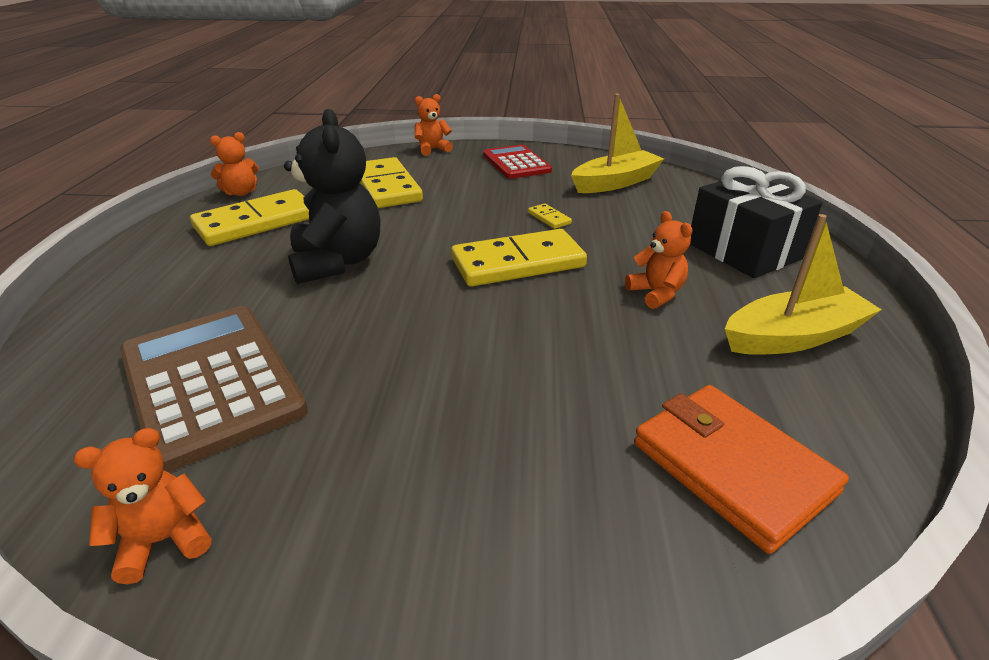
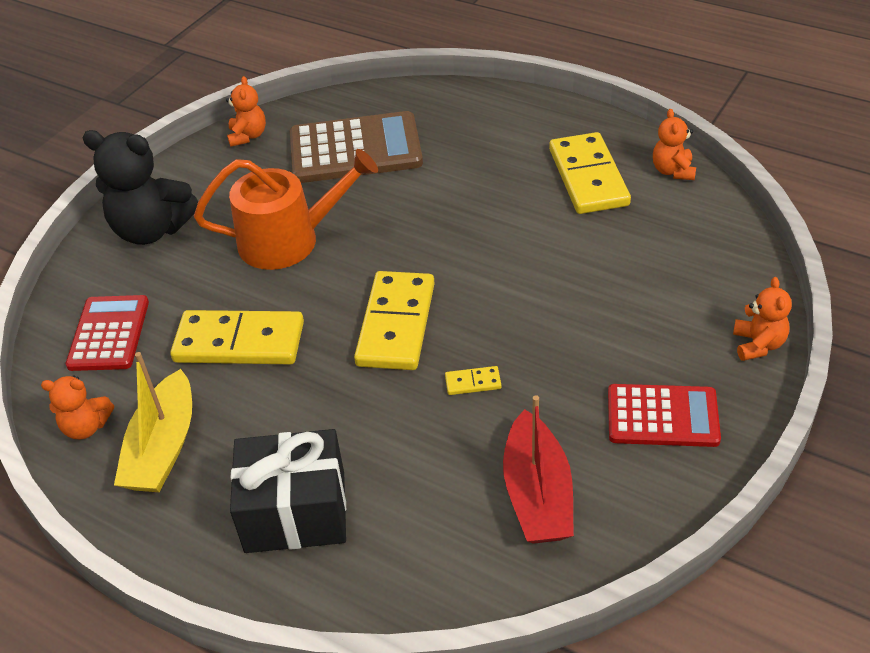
camera: 120 degrees right, 10 degrees up
black teddy bear [284,109,380,284] -> black teddy bear moved to [83,130,198,245]
yellow domino [359,157,423,208] -> yellow domino moved to [170,310,304,364]
yellow boat [571,94,664,193] -> red boat [503,395,574,544]
orange teddy bear [625,211,692,309] -> orange teddy bear moved to [41,375,114,439]
orange wallet [634,385,849,554] -> red calculator [66,295,149,371]
none -> orange watering can [194,149,378,270]

